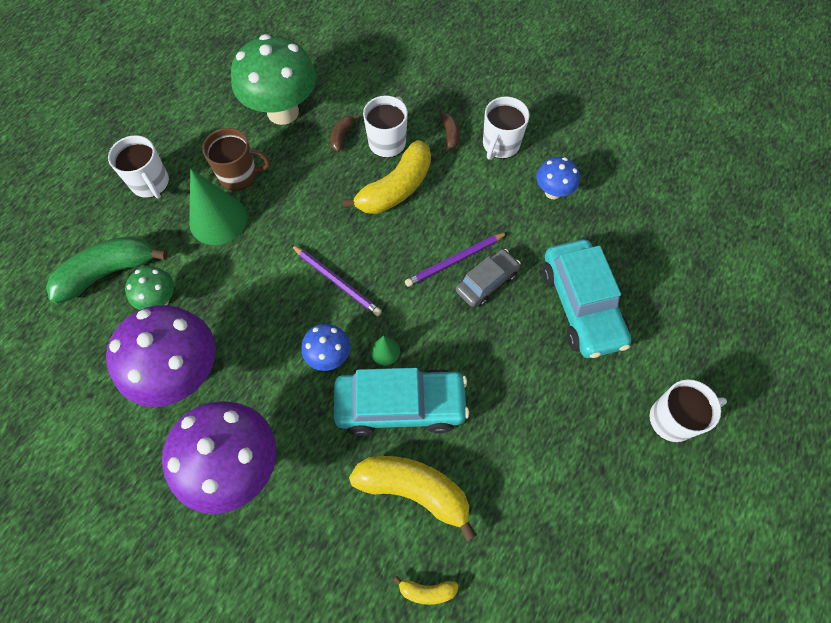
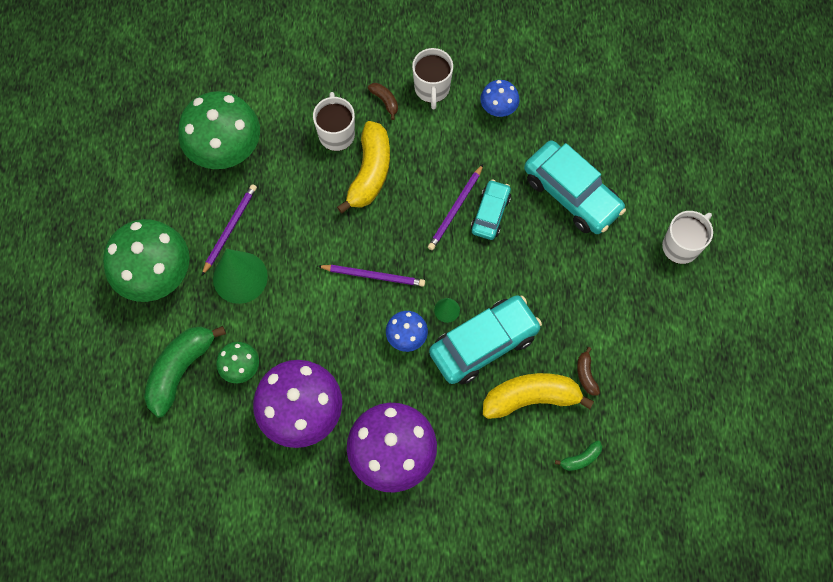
camera: 30 degrees left, 5 degrees up
white mug [108,135,169,199] -> green mushroom [103,219,189,302]
brown mug [203,128,270,191] -> purple pencil [202,184,257,275]
brown banana [330,115,359,152] -> brown banana moved to [577,347,600,396]
yellow banana [394,576,459,605] -> green banana [555,441,602,471]
grey car [456,249,521,307] -> turquoise car [471,179,511,240]

